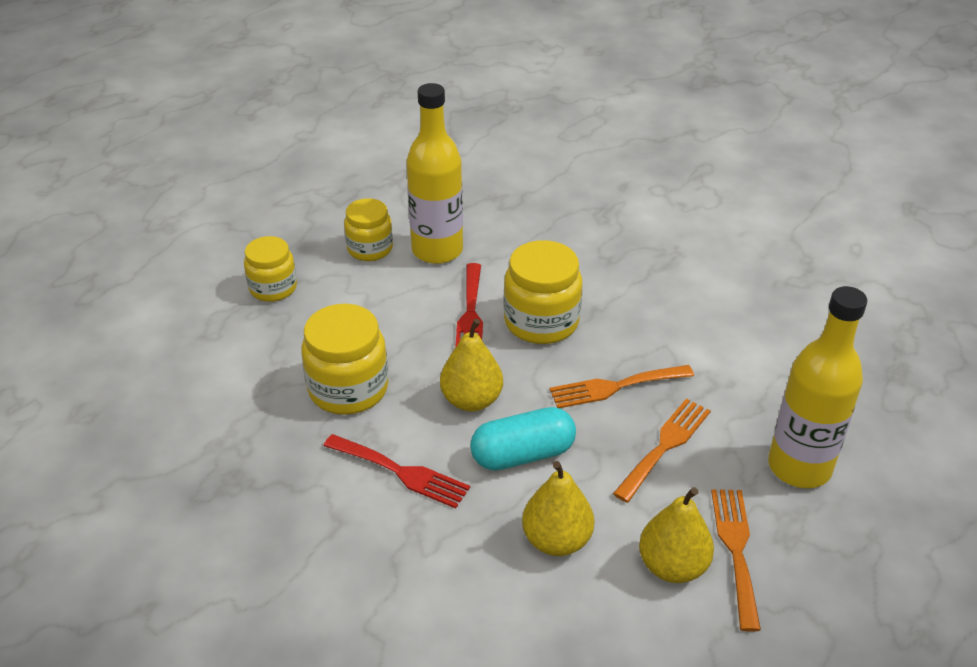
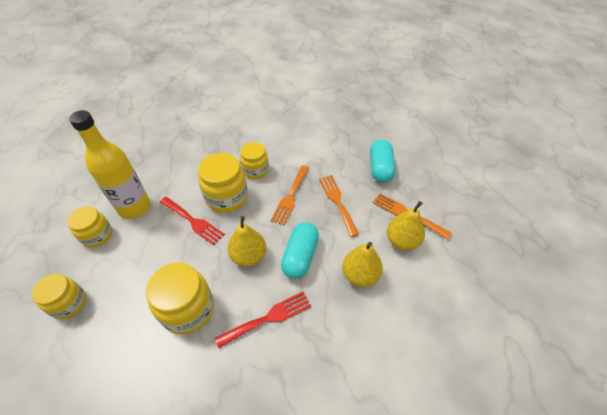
camera: 55 degrees left, 10 degrees up
yellow bottle [768,286,867,488] -> turquoise capsule [370,139,396,183]
none -> yellow jar [240,142,269,179]

